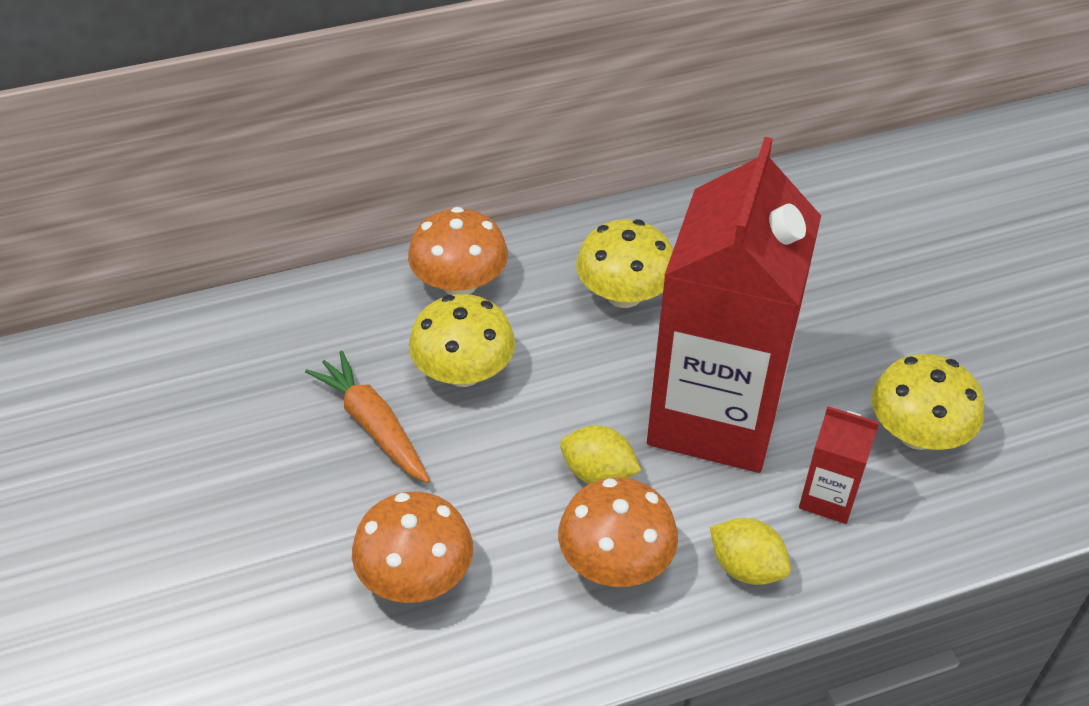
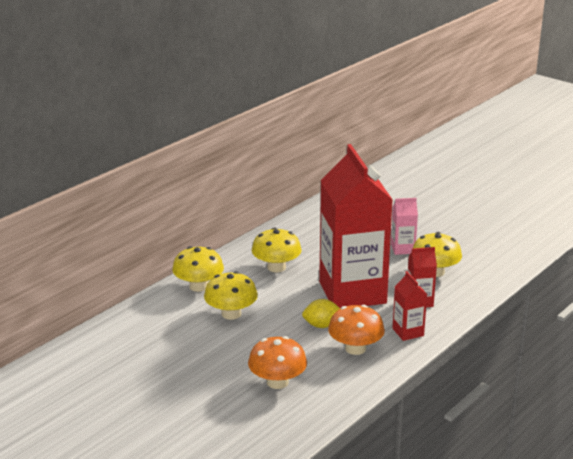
camera: 30 degrees left, 20 degrees down
orange carrot [305,351,430,483] -> none
orange mushroom [408,207,508,295] -> yellow mushroom [172,246,224,292]
yellow lemon [710,518,791,585] -> red carton [393,271,427,341]
none -> pink carton [391,198,418,255]

